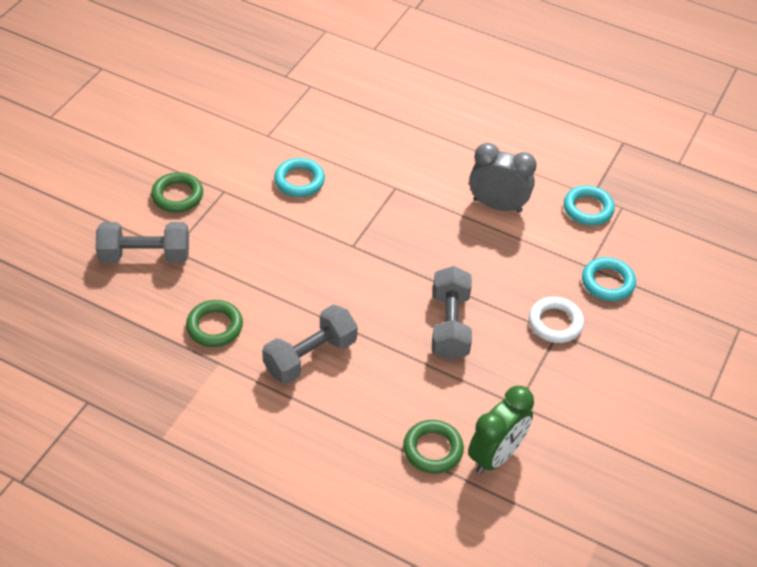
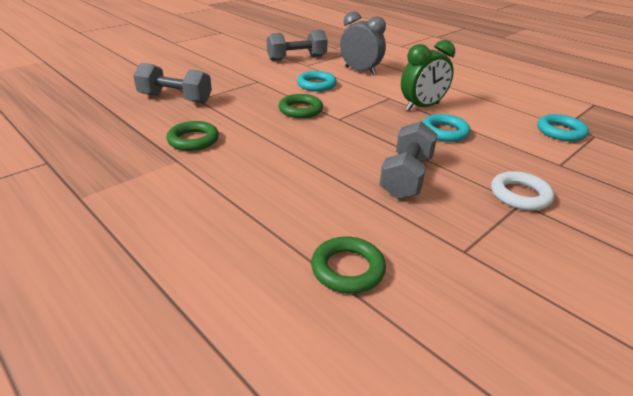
camera: 20 degrees right, 15 degrees down
green ring [151,172,203,212] -> green ring moved to [278,94,323,118]
grey dumbbell [262,305,358,384] -> grey dumbbell moved to [267,30,328,61]
green clock [468,386,534,474] -> green clock moved to [401,40,455,111]
grey clock [469,143,537,213] -> grey clock moved to [340,12,386,75]
turquoise ring [582,257,636,301] -> turquoise ring moved to [423,114,470,142]

